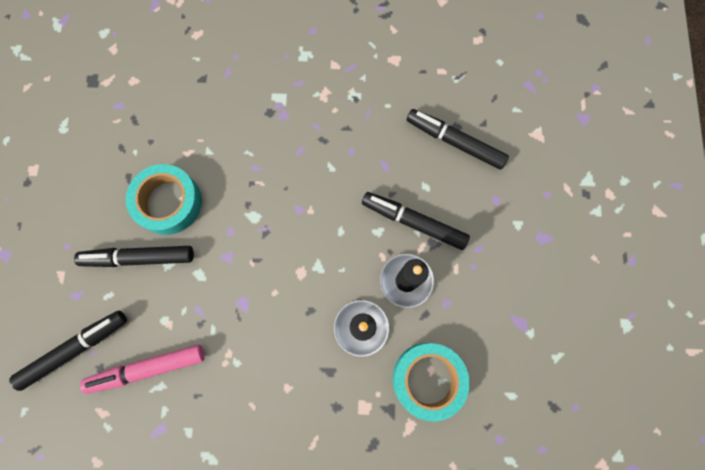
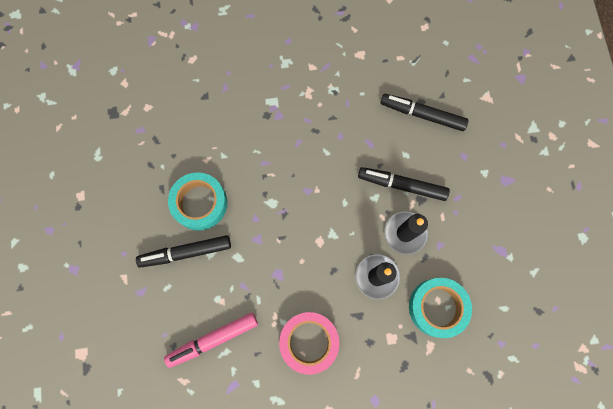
camera: 10 degrees left, 0 degrees up
black marker [9,310,127,391] -> none
none -> pink tape [279,312,339,375]

